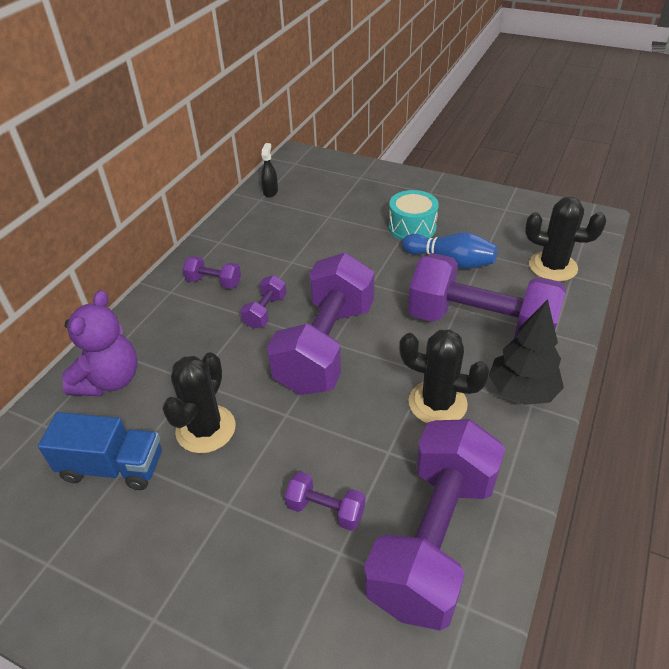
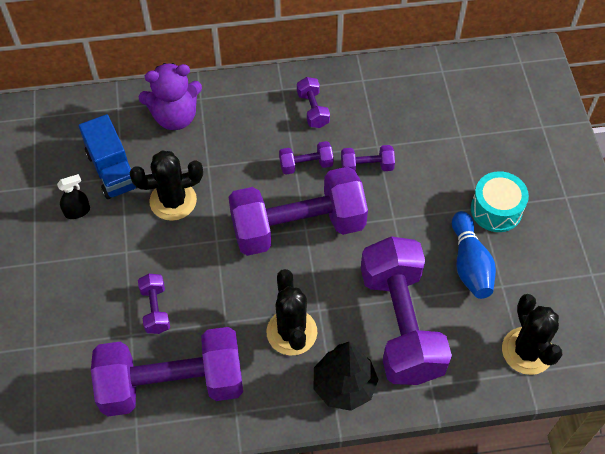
camera: 55 degrees right, 15 degrees up
black spray bottle [261,143,278,197] -> black spray bottle moved to [57,174,90,219]
none -> purple dumbbell [341,145,395,172]

